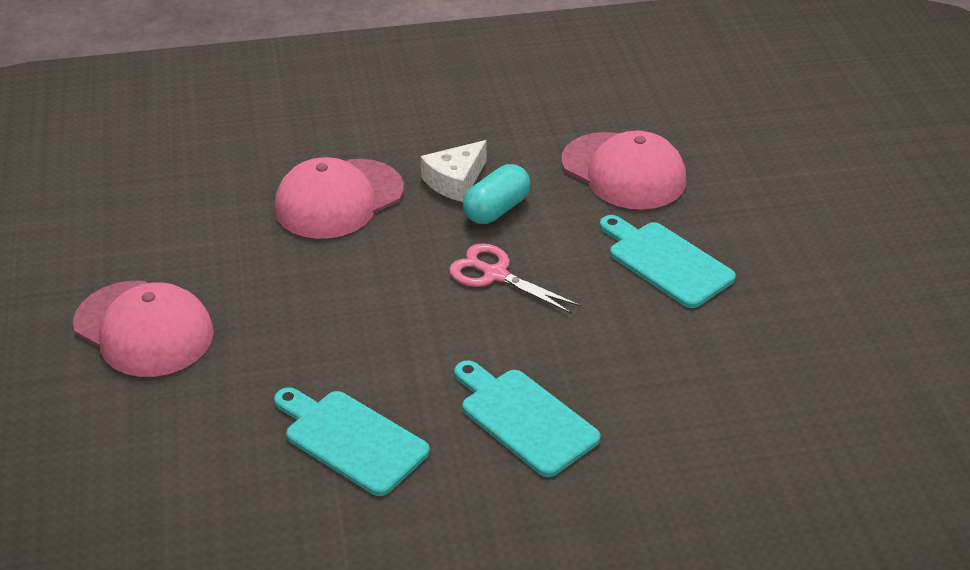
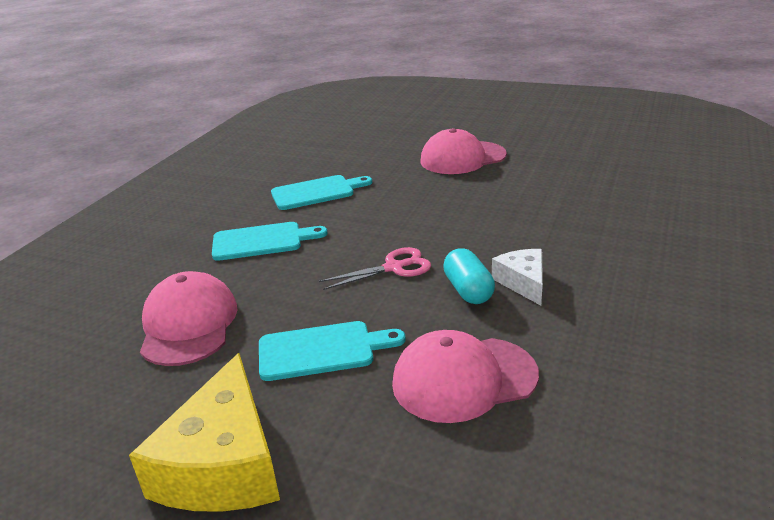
camera: 125 degrees right, 10 degrees down
pink cap [274,157,404,239] -> pink cap moved to [140,271,237,366]
none -> yellow cheese [129,353,280,512]

